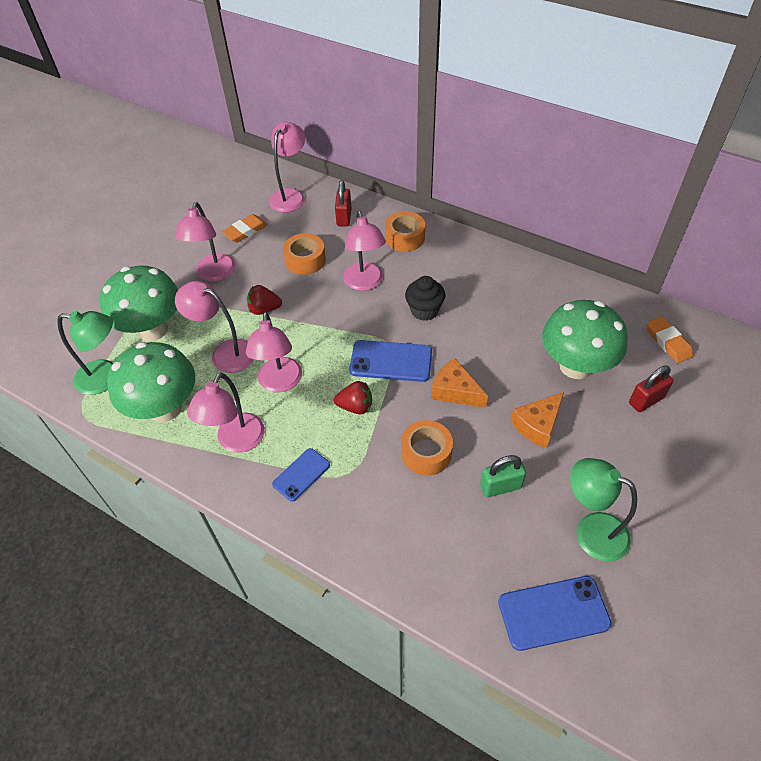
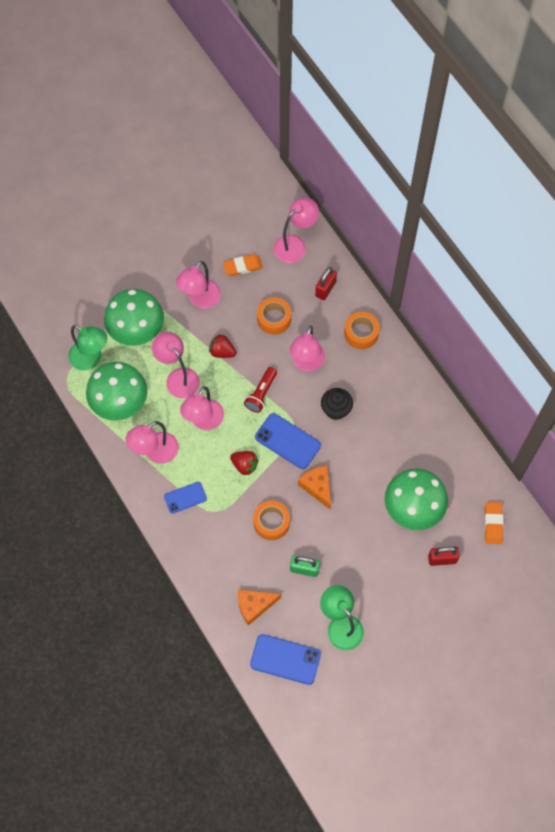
camera: 25 degrees right, 15 degrees up
orange cheese [511,392,564,448] -> orange cheese moved to [238,589,281,625]
none -> red flashlight [244,367,277,413]

